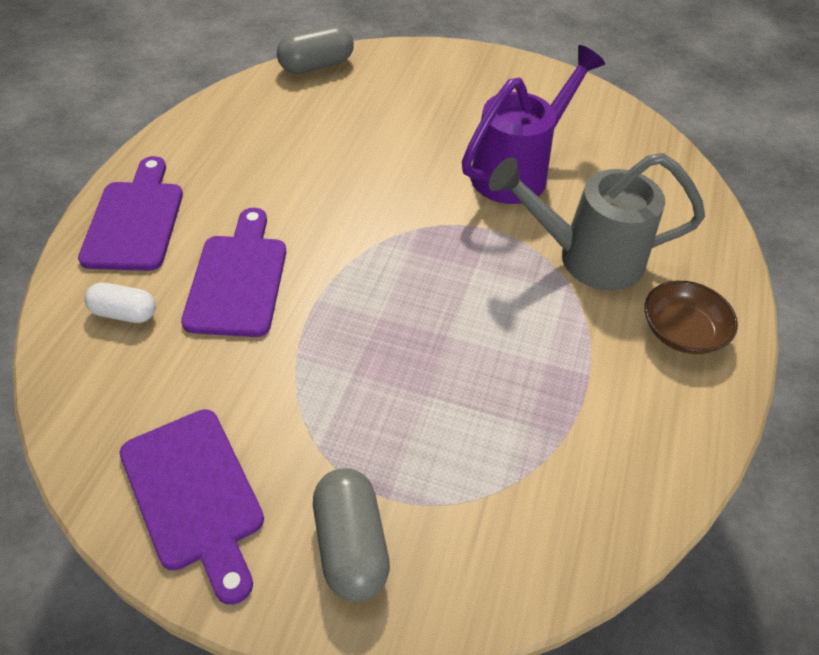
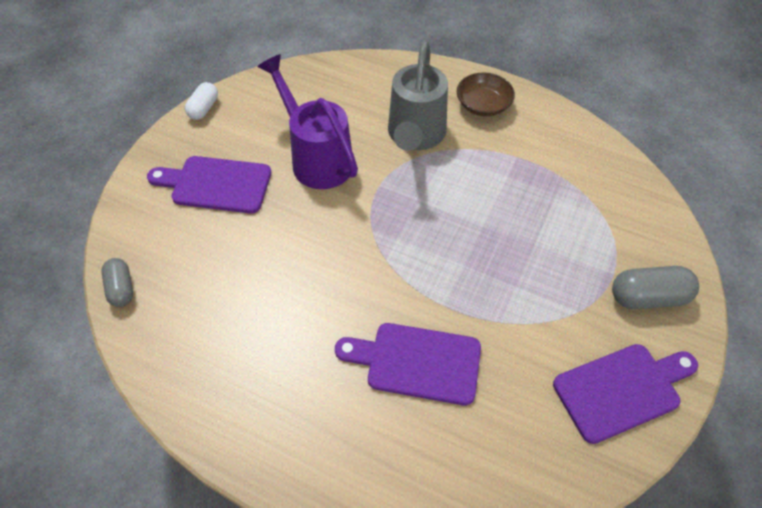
camera: 80 degrees left, 5 degrees up
purple cutting board [78,156,183,271] -> purple cutting board moved to [147,156,271,213]
white capsule [84,283,156,323] -> white capsule moved to [185,82,218,120]
grey capsule [277,24,354,74] -> grey capsule [101,258,133,307], size x0.65

